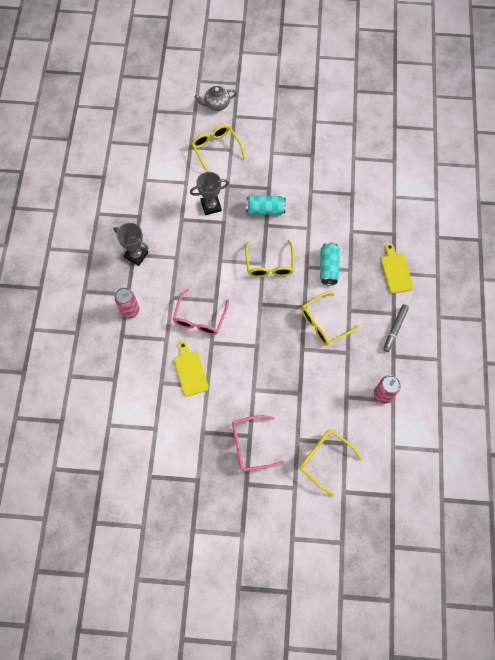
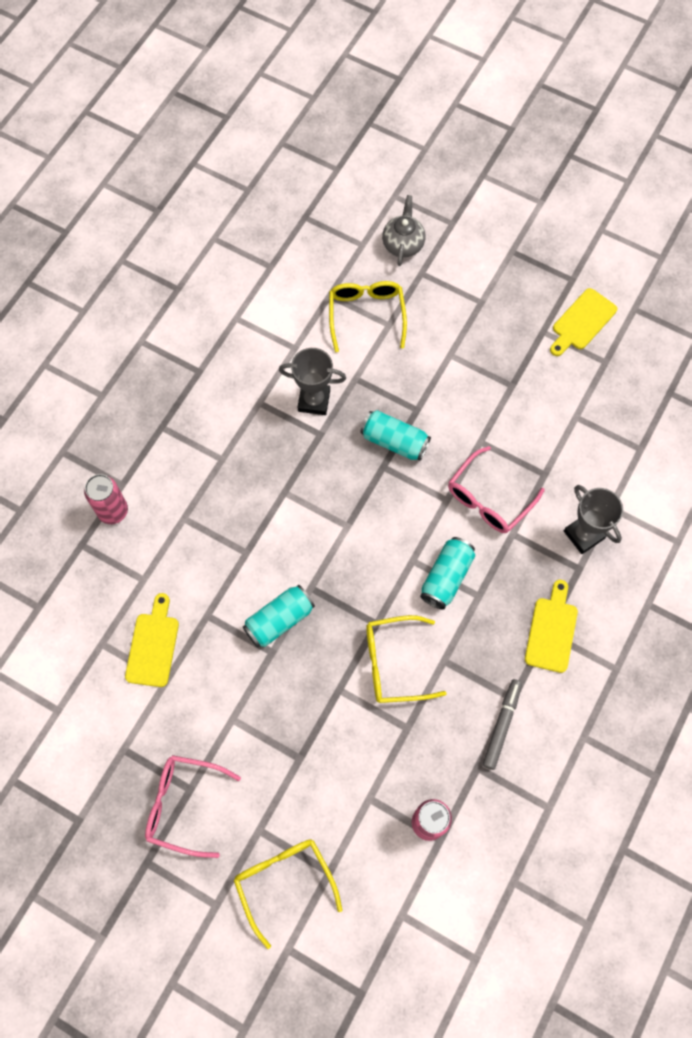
camera: 25 degrees right, 0 degrees up
grey trophy [113,223,149,266] -> grey trophy moved to [564,485,623,554]
pink glasses [173,288,229,335] -> pink glasses moved to [448,446,545,533]
grey teapot [195,86,237,111] -> grey teapot turned 90 degrees clockwise [382,195,425,266]
yellow glasses [245,240,294,277] -> none
grey marker [383,304,409,352] -> grey marker turned 150 degrees clockwise [483,679,522,770]
none -> turquoise can [243,585,315,648]
none -> yellow cutting board [550,288,617,356]

